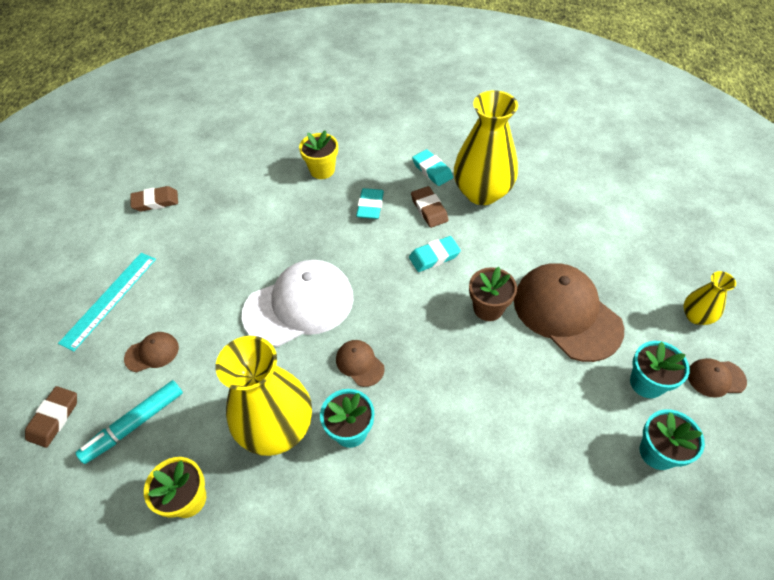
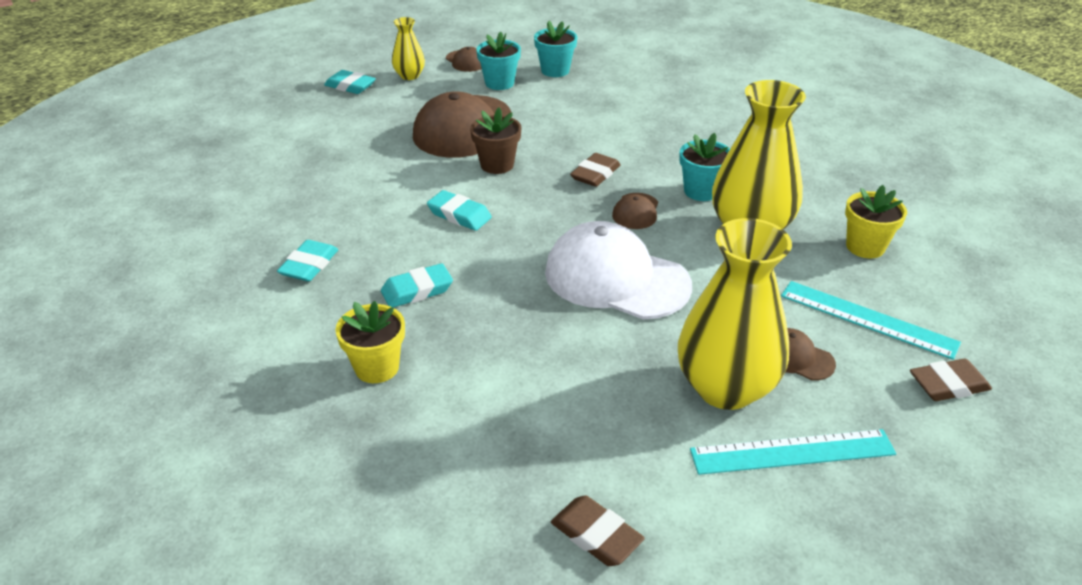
camera: 125 degrees left, 15 degrees down
turquoise marker [76,380,183,464] -> turquoise ruler [781,281,961,360]
brown eraser [411,186,449,228] -> brown eraser moved to [570,153,621,187]
yellow vase [454,90,518,205] -> yellow vase moved to [678,218,792,410]
none -> turquoise eraser [324,70,376,94]

